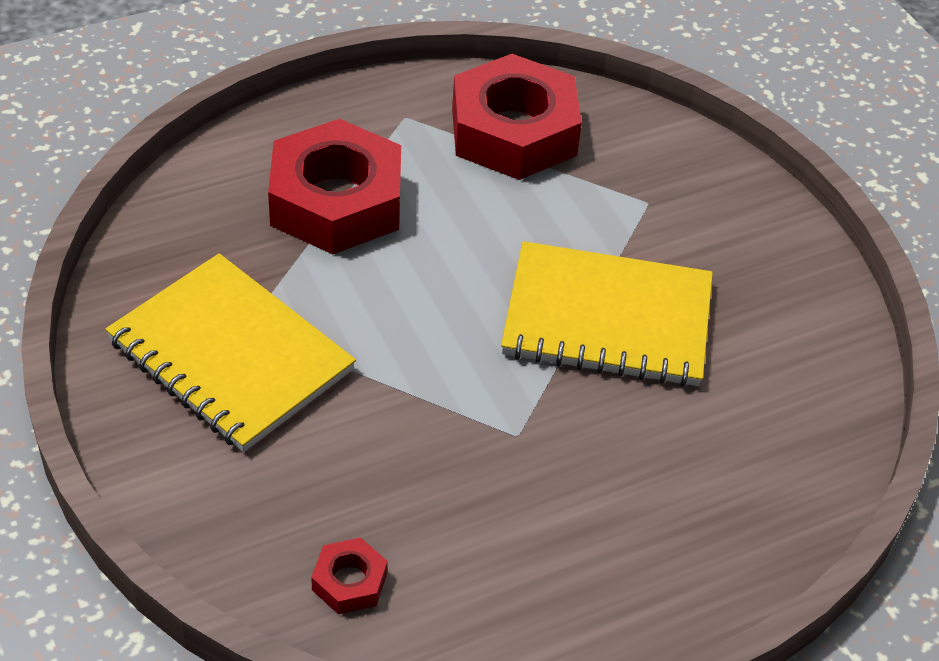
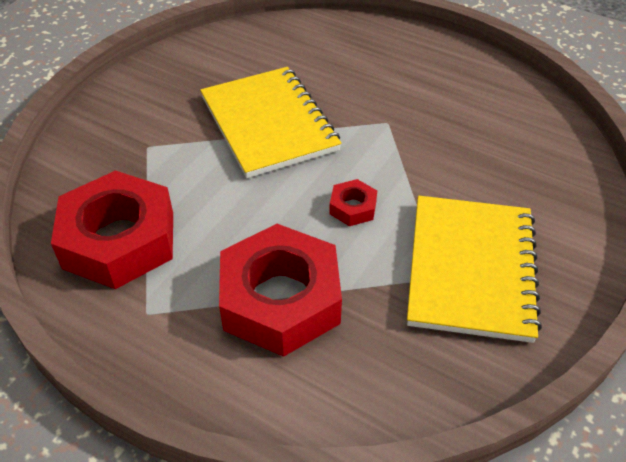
camera: 120 degrees left, 0 degrees up
red nut [311,537,388,614] -> red nut moved to [329,179,377,226]

